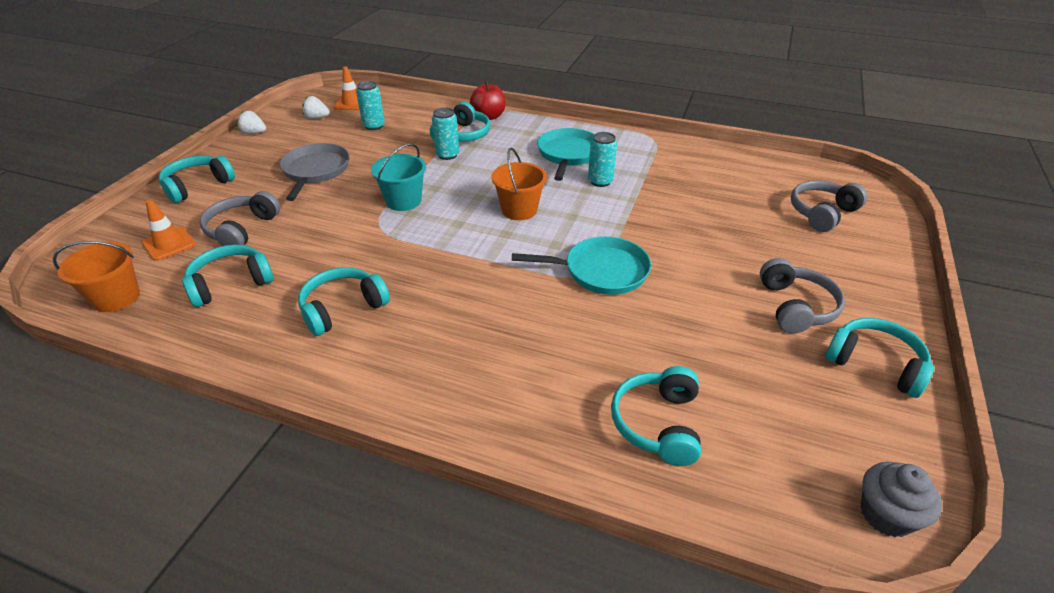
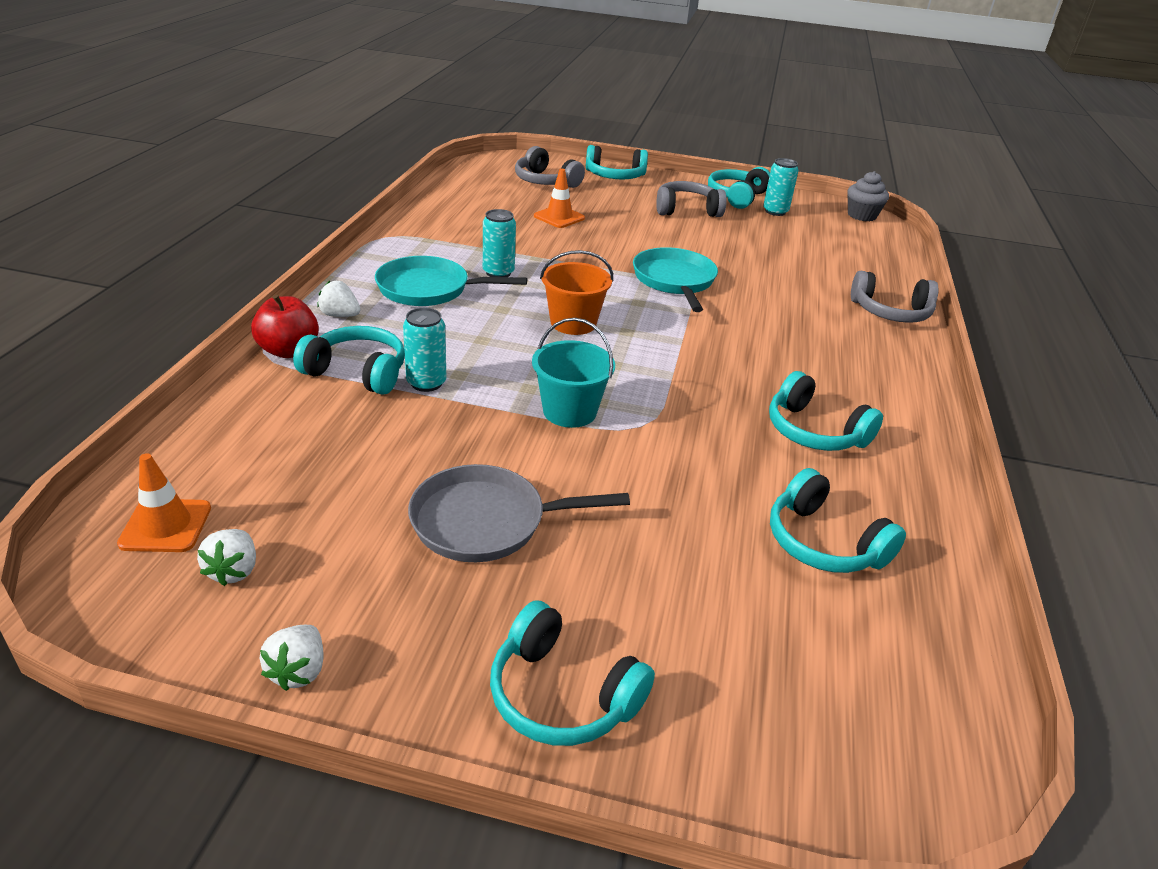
camera: 100 degrees left, 5 degrees down
orange bucket [53,241,140,312] -> none
orange traffic cone [142,200,195,261] -> orange traffic cone moved to [534,169,585,228]
grey headphones [200,191,280,246] -> grey headphones moved to [851,271,939,323]
turquoise can [356,81,385,130] -> turquoise can moved to [763,158,798,216]
turquoise headphones [611,366,701,466] -> turquoise headphones moved to [586,145,648,179]
none -> white strawberry [317,281,361,317]

